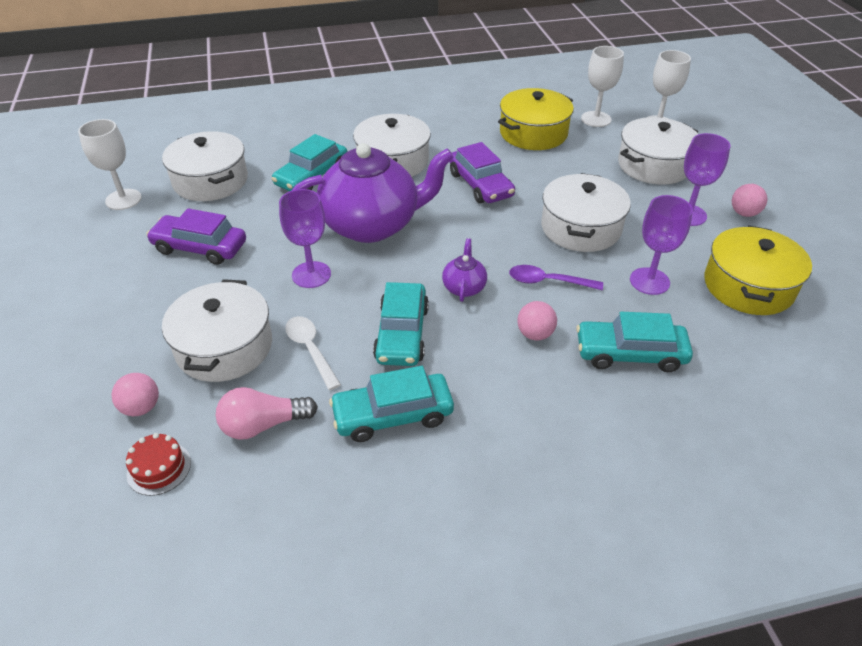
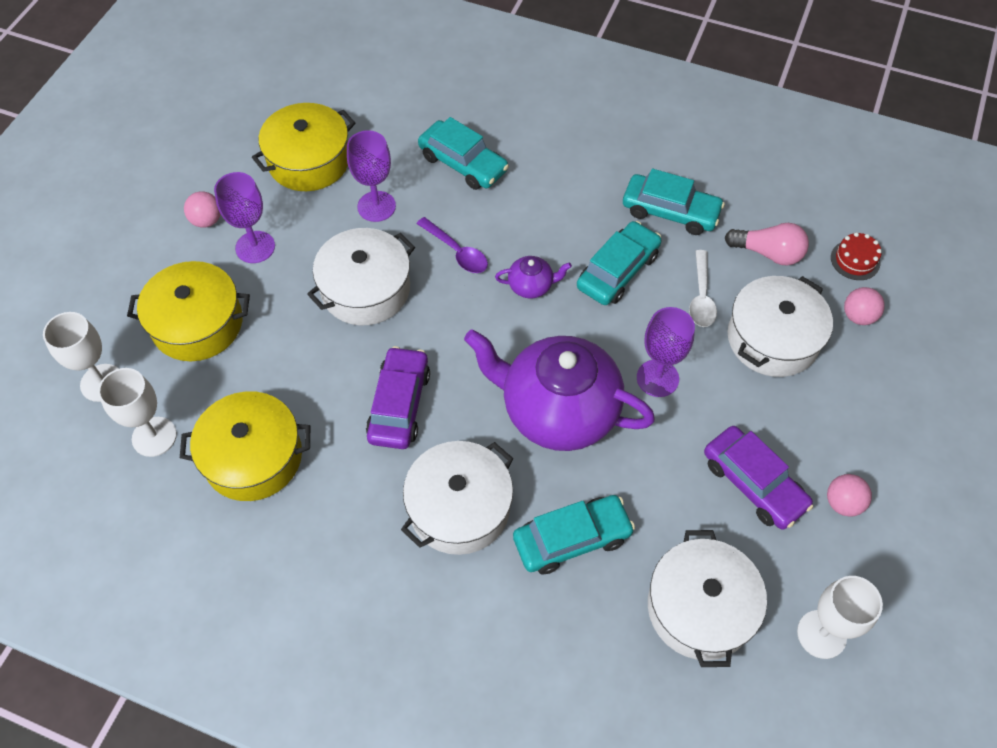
camera: 145 degrees left, 15 degrees up
purple teapot [442,238,487,302] -> purple teapot turned 135 degrees counterclockwise [495,256,572,299]
pink ball [517,301,557,340] -> pink ball moved to [827,474,872,517]
white pot [618,117,698,185] -> yellow pot [127,261,250,361]

